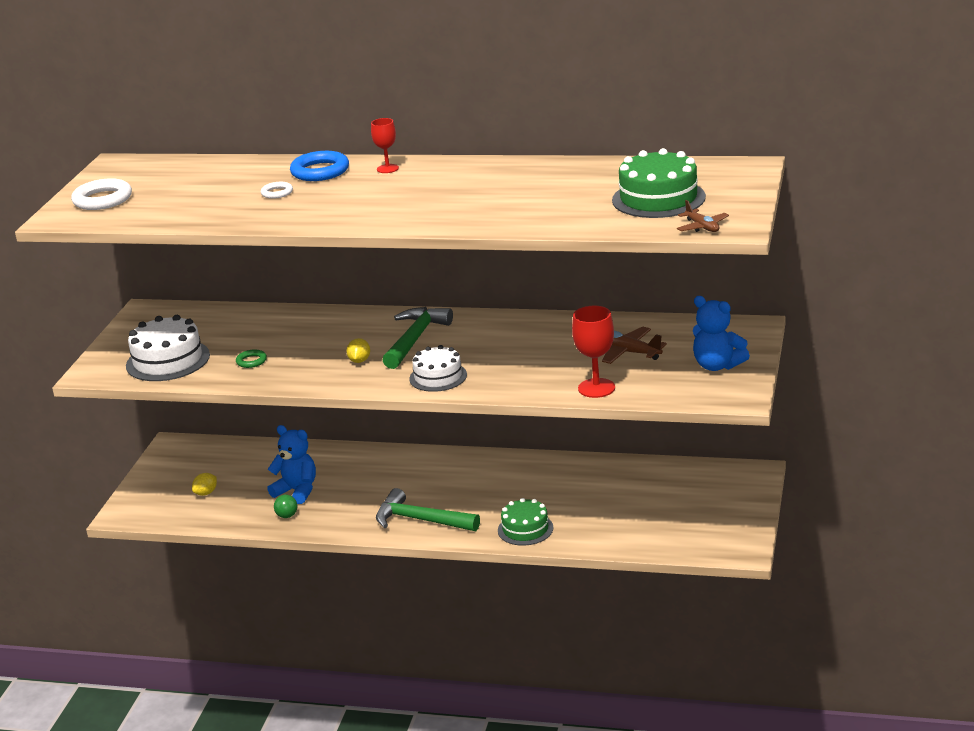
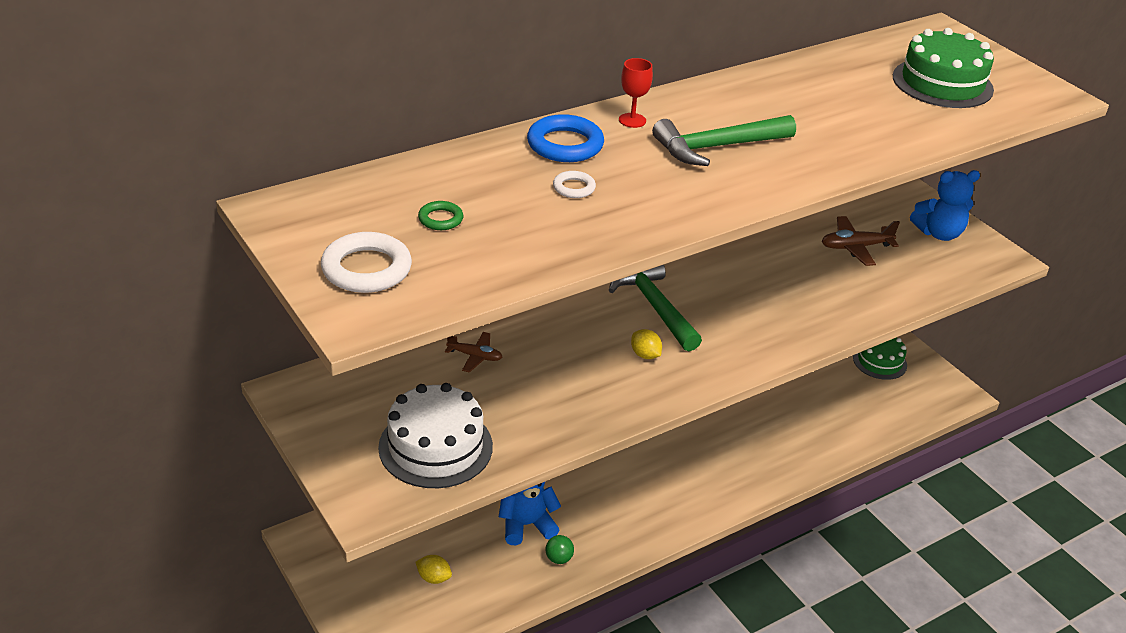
camera: 50 degrees left, 10 degrees up
yellow lemon [192,473,217,496] -> yellow lemon turned 60 degrees counterclockwise [415,555,452,584]
green ring [236,349,267,368] -> green ring moved to [418,201,463,230]
green hammer [376,488,480,531] -> green hammer moved to [652,115,796,166]
white cake [409,345,467,392] -> none
green cake [498,498,553,546] -> green cake moved to [853,337,907,380]
red goblet [572,306,615,398] -> none
brown plane [677,200,729,232] -> brown plane moved to [445,332,502,373]

